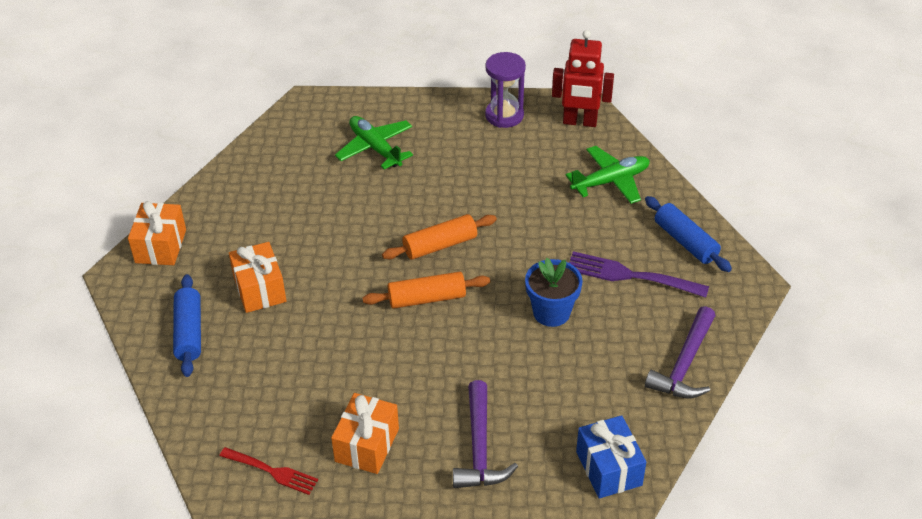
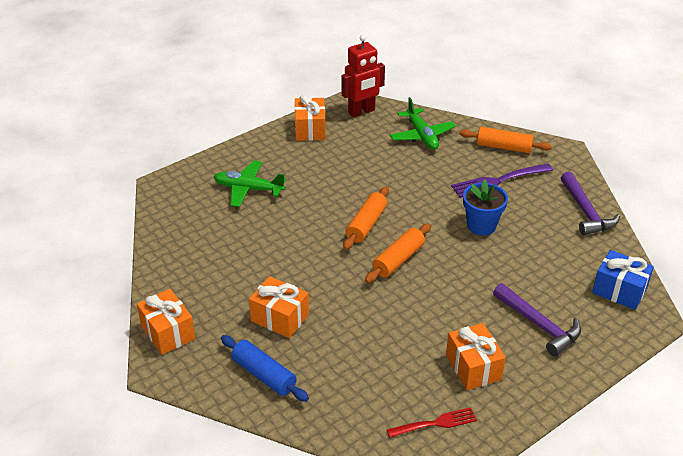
camera: 40 degrees left, 5 degrees down
purple hourglass [485,52,526,128] -> orange gift [294,95,326,141]
green plane [566,146,650,204] -> green plane turned 135 degrees clockwise [390,97,456,150]
blue rolling pin [645,196,732,272] -> orange rolling pin [459,127,552,153]

